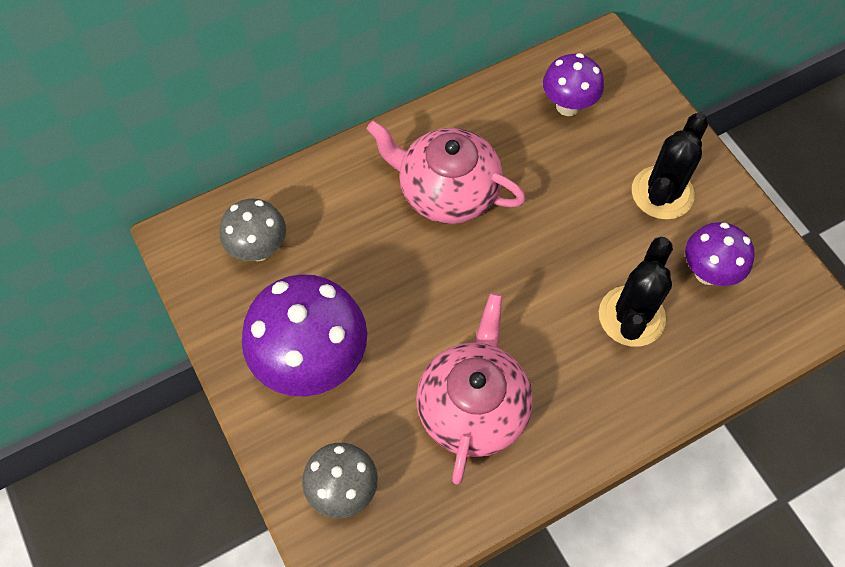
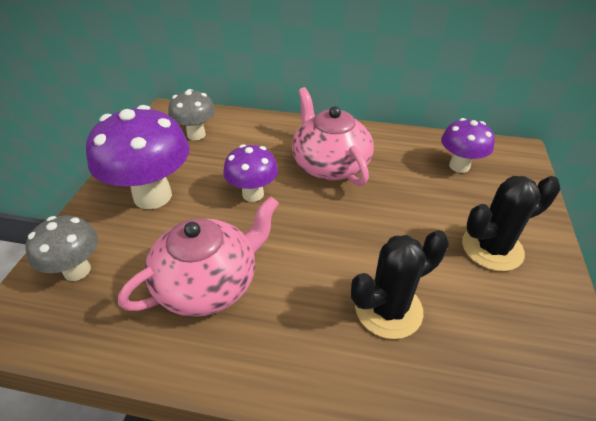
camera: 40 degrees right, 20 degrees down
purple mushroom [685,222,755,286] -> purple mushroom moved to [223,144,278,202]

